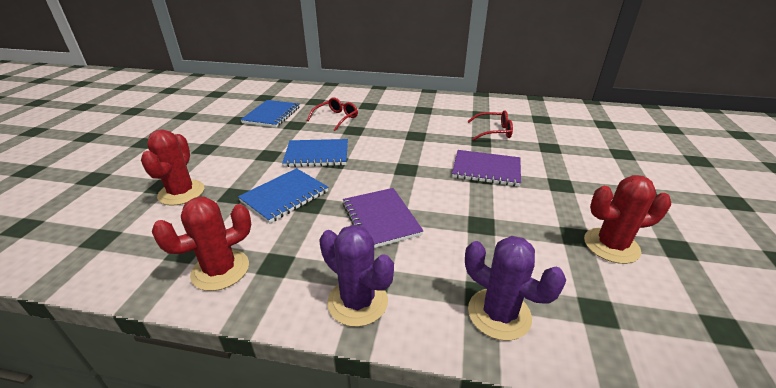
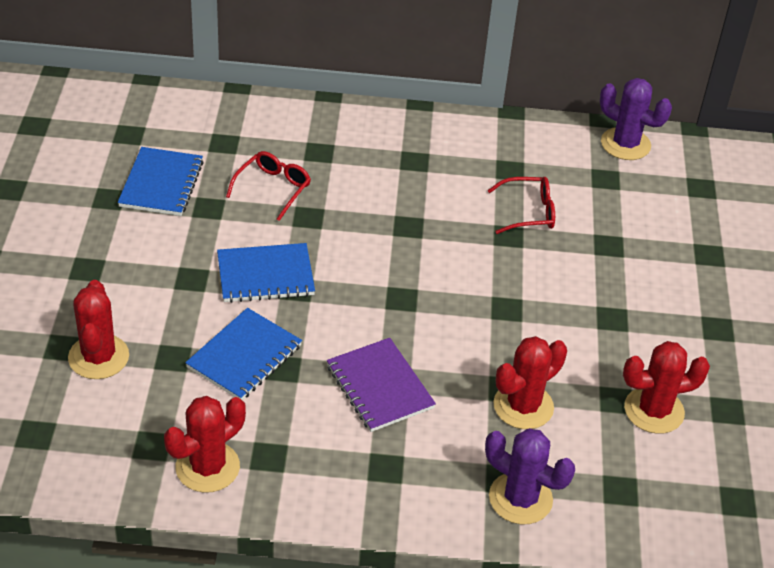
camera: 10 degrees left, 10 degrees up
purple cactus [319,225,394,327] -> purple cactus moved to [600,78,672,160]
purple notebook [452,150,521,186] -> none
none -> red cactus [493,336,567,429]

